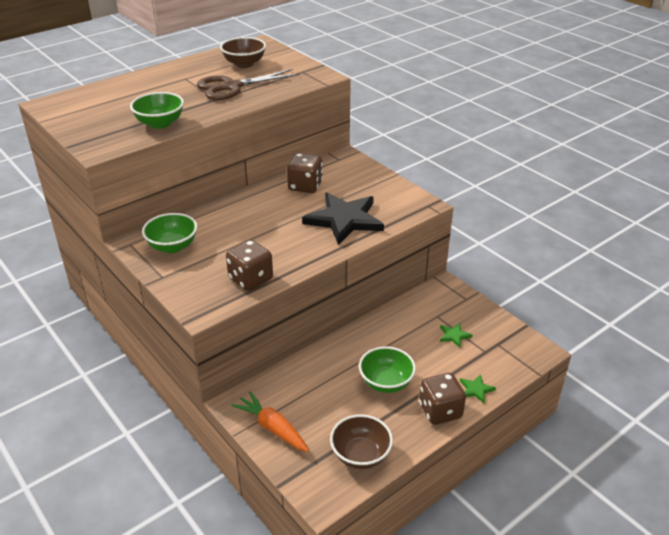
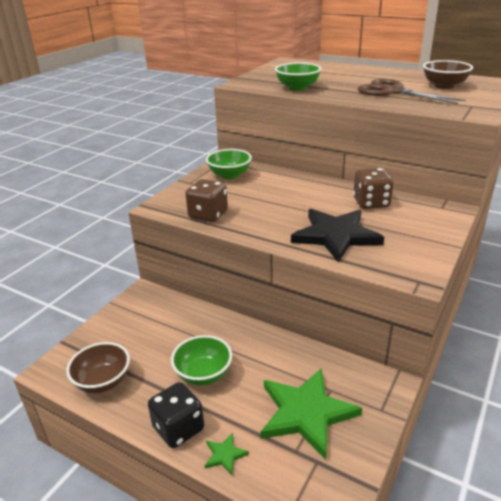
camera: 70 degrees right, 5 degrees down
orange carrot [232,391,309,452] -> none
brown dice [419,373,466,425] -> black dice [148,382,204,448]
green star [440,323,473,348] -> green star [260,369,362,459], size x2.44

